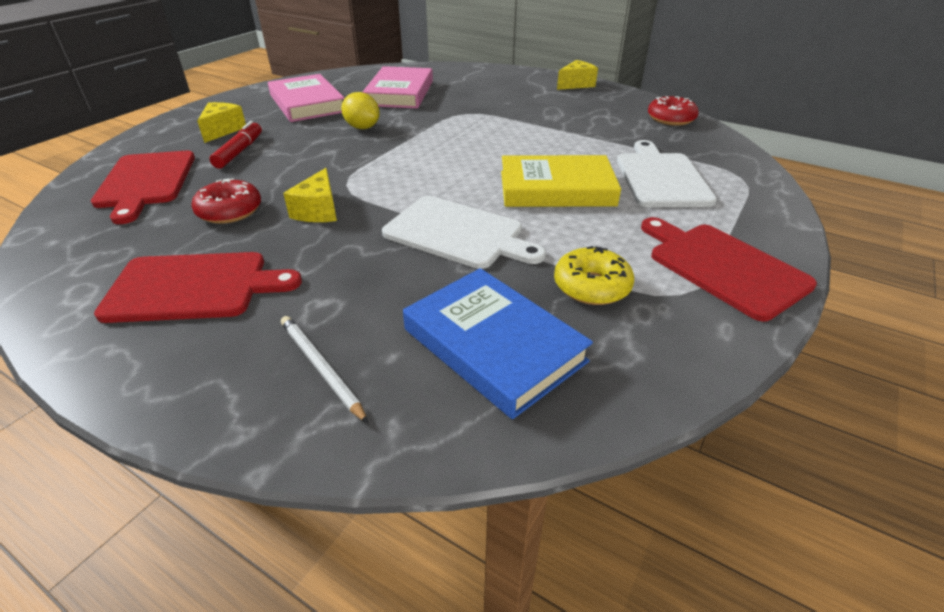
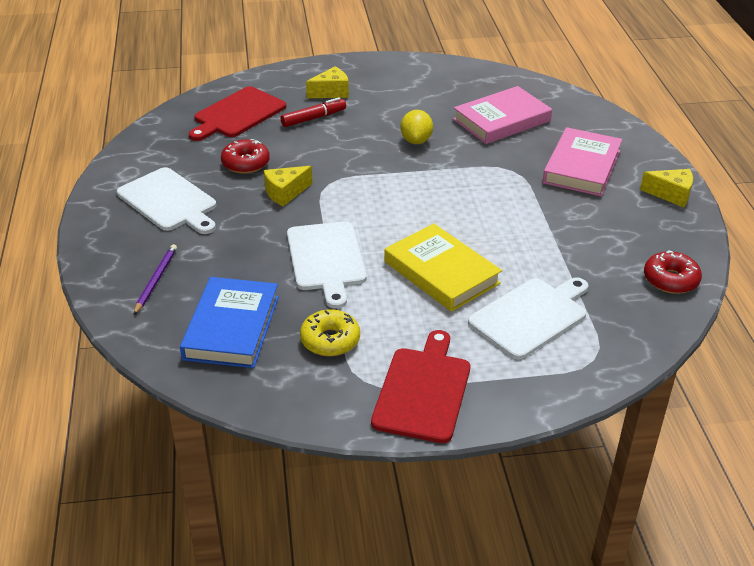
camera: 50 degrees right, 0 degrees up
red cutting board [94,252,302,323] -> white cutting board [117,167,216,234]
pink book [268,74,345,122] -> pink book moved to [543,127,622,196]
white pencil [281,316,368,423] -> purple pencil [134,244,177,315]

